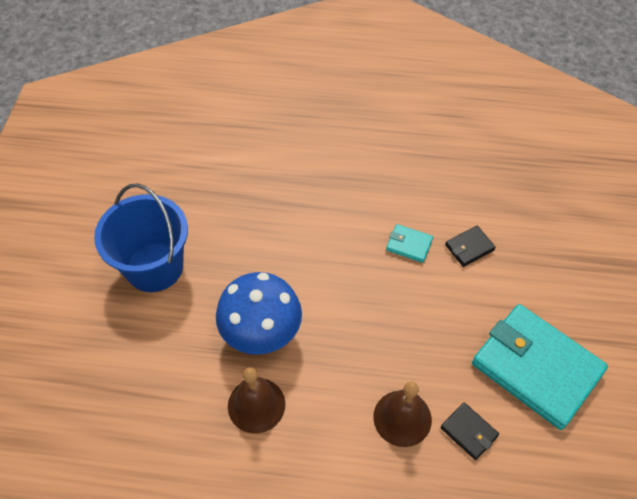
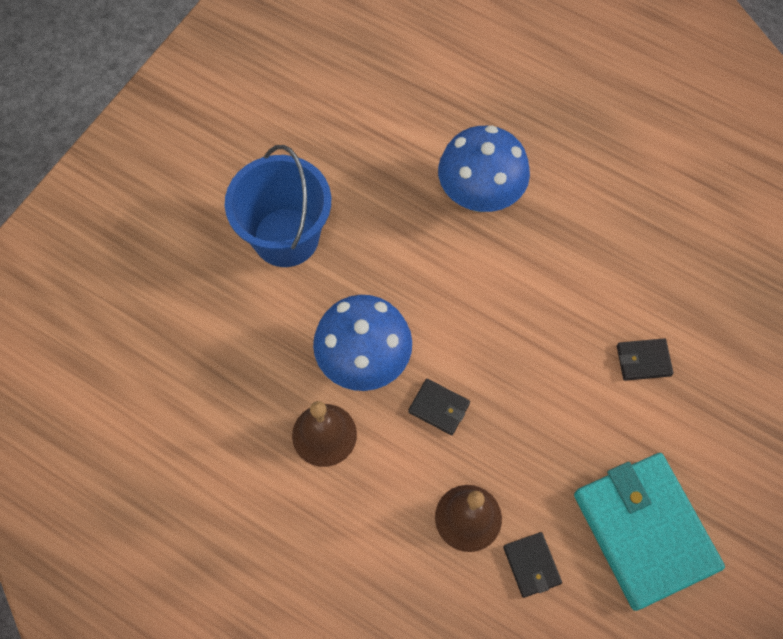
camera: 25 degrees right, 10 degrees up
turquoise wallet [386,224,433,263] -> none
none -> black wallet [408,379,470,435]
none -> blue mushroom [438,125,530,212]

